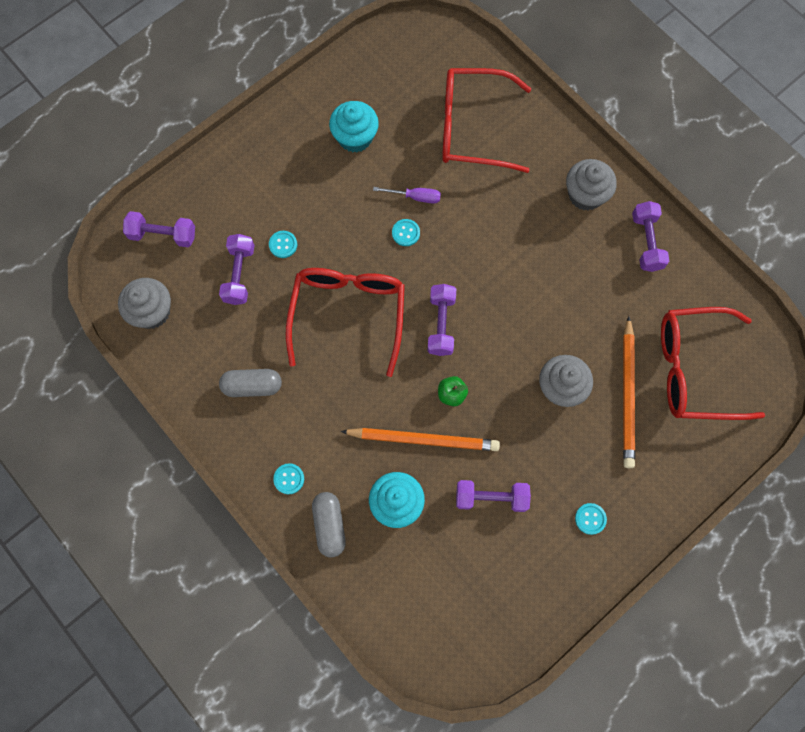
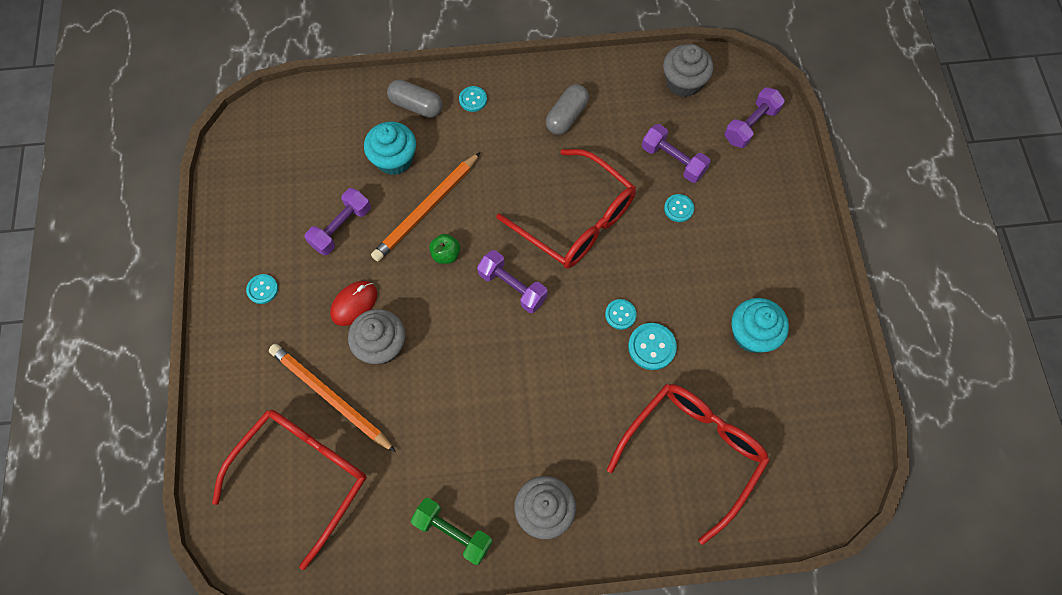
camera: 125 degrees right, 5 degrees down
purple screwdriver [373,187,441,204] -> turquoise button [628,323,677,370]
purple dumbbell [632,201,669,272] -> green dumbbell [411,498,493,565]
none -> red mouse [330,281,377,326]

